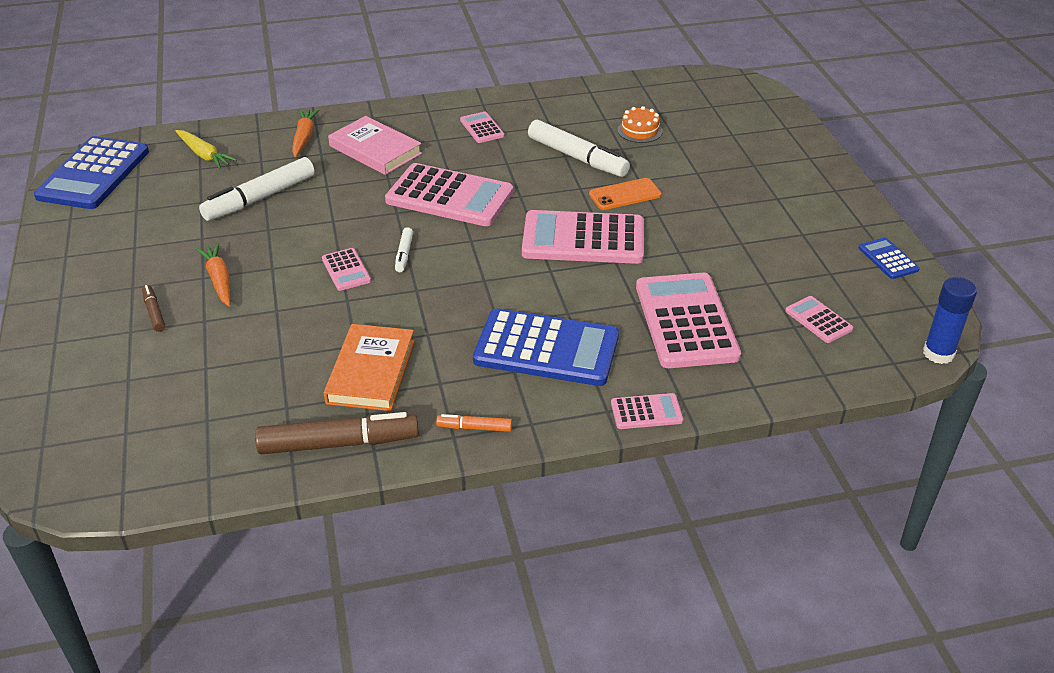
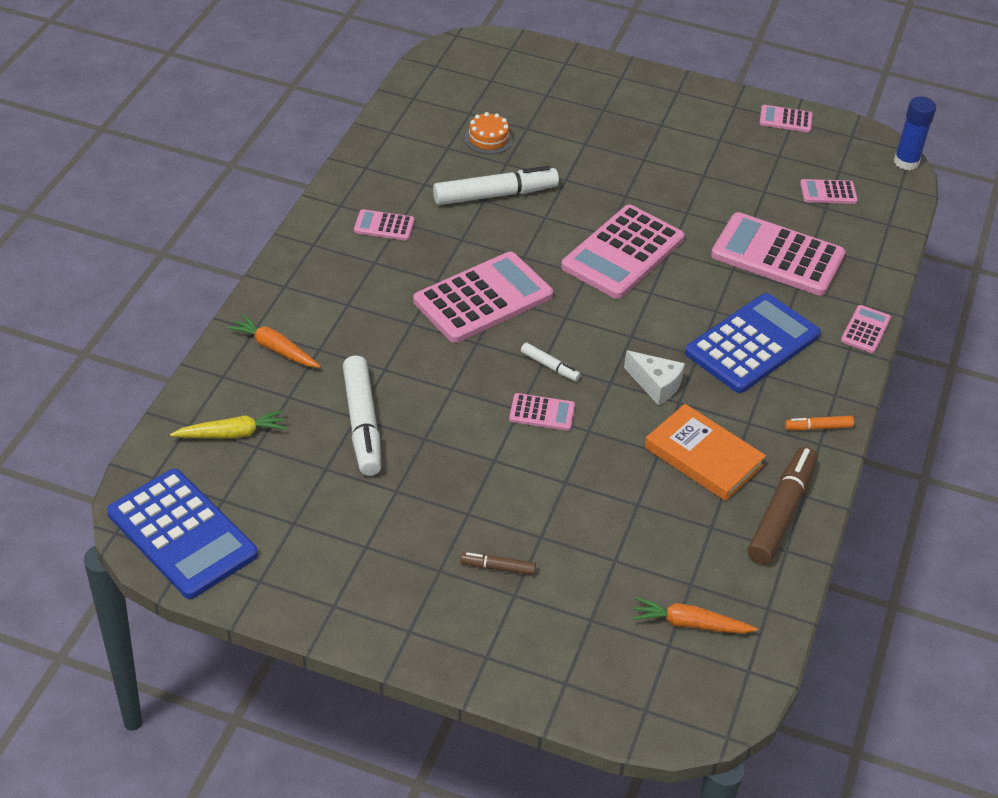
camera: 60 degrees left, 5 degrees up
orange carrot [196,243,230,307] -> orange carrot moved to [632,597,758,634]
pink book [328,116,422,175] -> none
orange marker [436,414,512,432] -> orange marker turned 45 degrees clockwise [785,416,854,431]
orange phone [589,178,661,210] -> none
blue calculator [858,237,920,279] -> pink calculator [759,105,813,133]
none -> white cheese [624,350,685,405]

